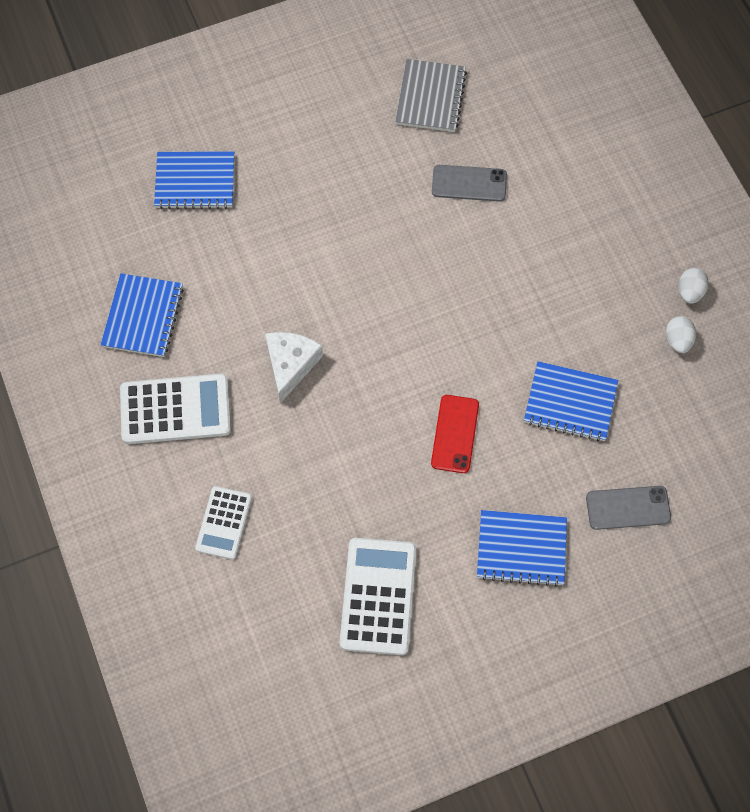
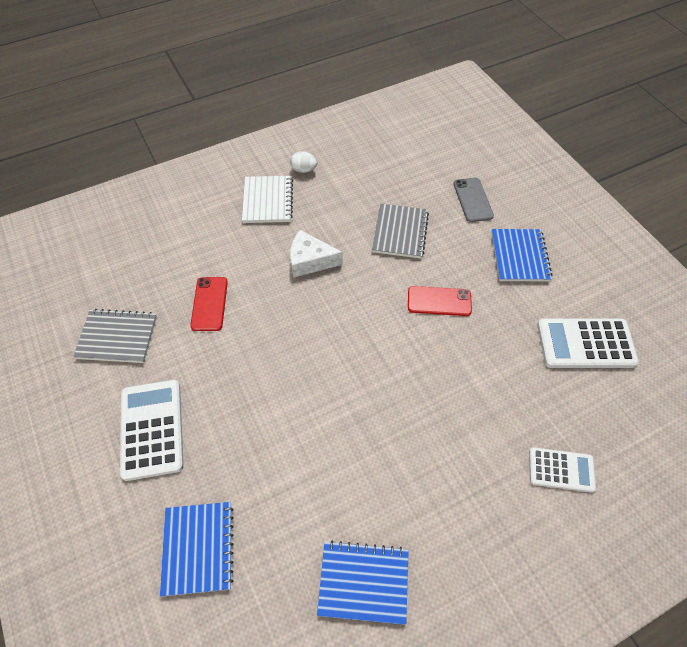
camera: 95 degrees left, 10 degrees down
white calculator [120,374,231,444] -> white calculator moved to [120,380,184,481]
white cheese [265,332,323,403] -> white cheese moved to [290,230,343,278]
grey phone [432,165,507,202] -> red phone [190,277,228,331]
blue notebook [524,361,618,441] -> grey notebook [372,204,429,259]
white egg [666,316,696,353] -> none
none -> white notebook [242,176,293,223]

